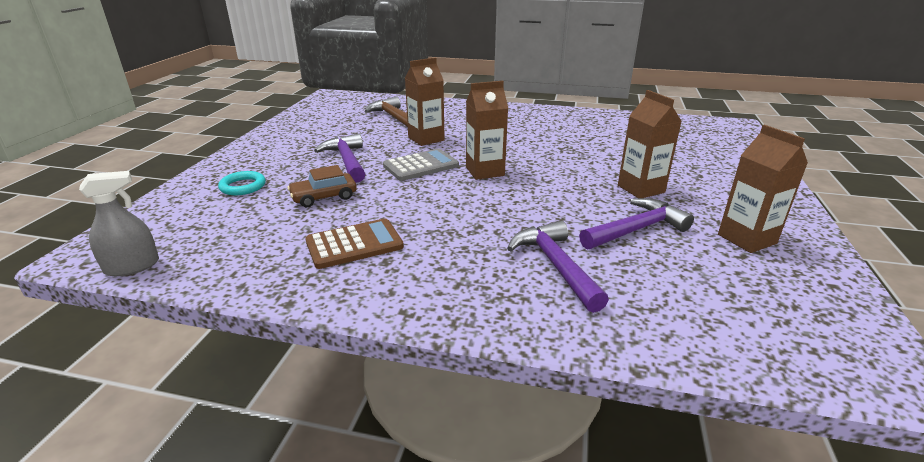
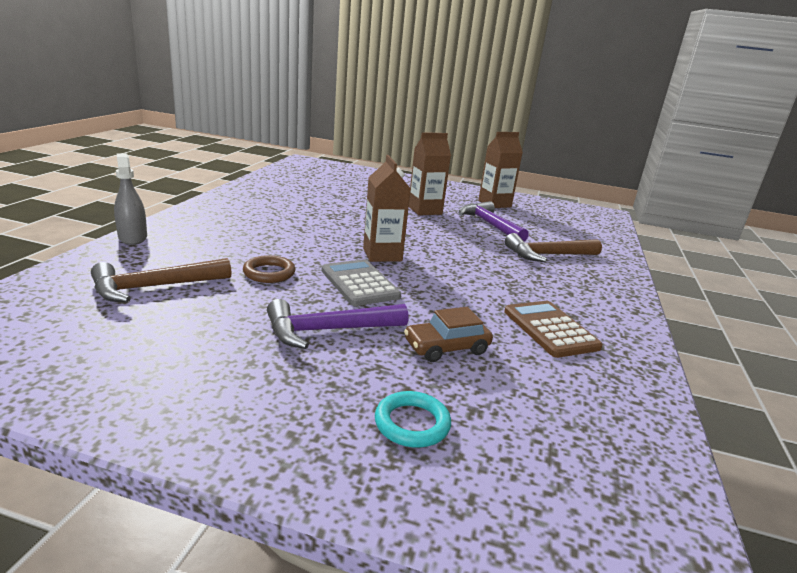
camera: 90 degrees left, 5 degrees down
grey spray bottle [79,171,159,276] -> grey spray bottle moved to [114,153,147,245]
brown car [288,165,357,207] -> brown car turned 90 degrees clockwise [404,307,493,362]
brown carton [405,57,445,146] -> brown ring [243,255,296,283]
purple hammer [507,221,609,313] -> brown hammer [505,233,602,262]

